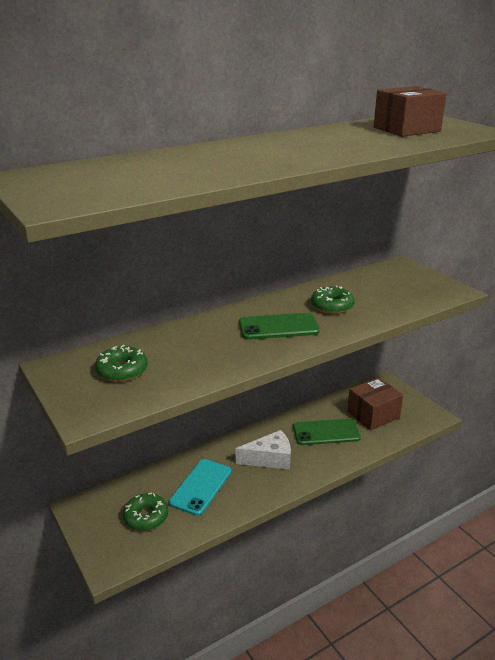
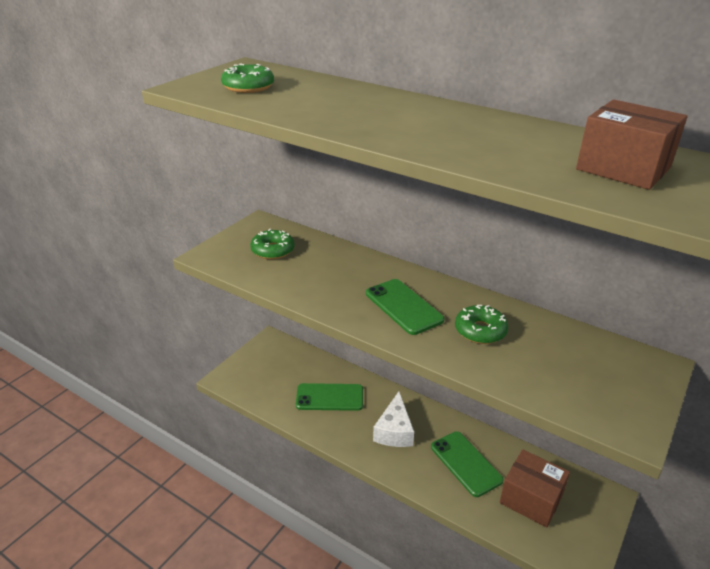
camera: 65 degrees right, 5 degrees up
green donut [123,493,168,531] -> green donut moved to [221,63,274,93]
turquoise phone [169,459,231,516] -> green phone [296,383,363,411]
white cheese [236,430,291,470] -> white cheese turned 45 degrees clockwise [373,391,414,447]

